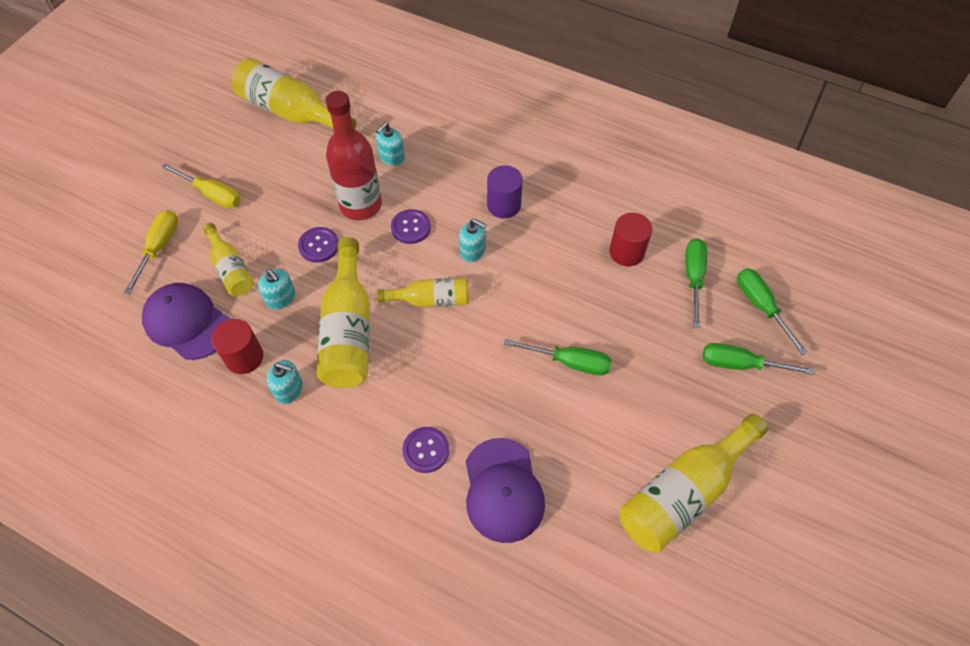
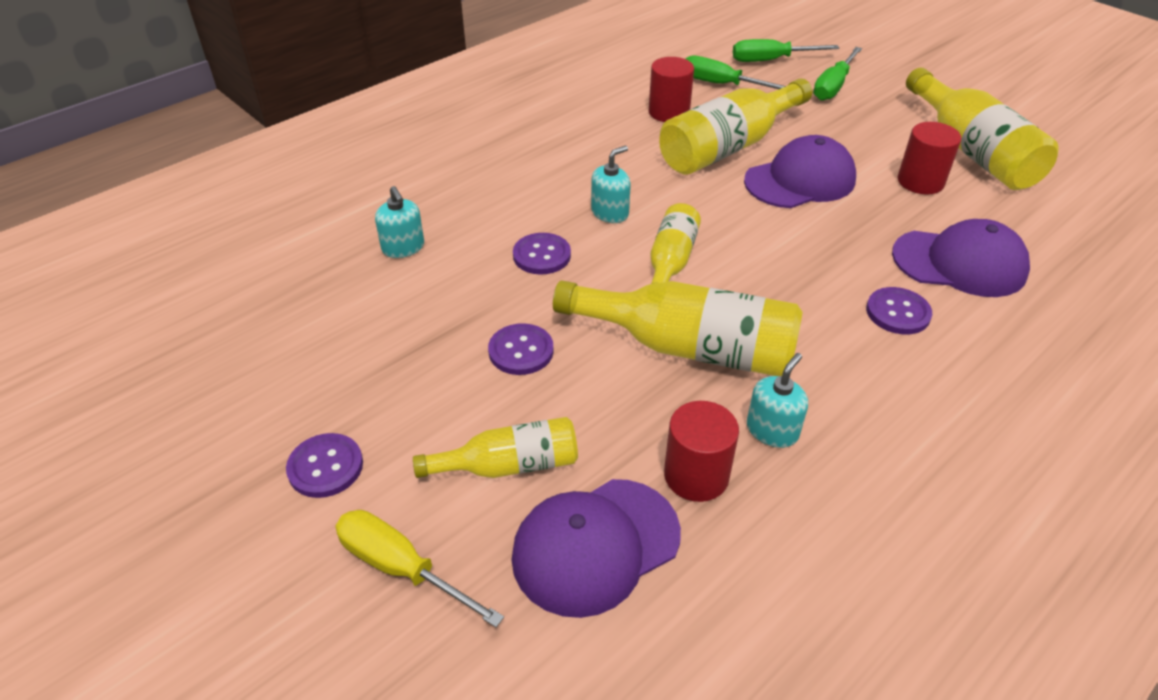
camera: 70 degrees left, 15 degrees down
yellow screwdriver [161,163,241,208] -> purple button [286,433,363,498]
yellow bottle [232,58,356,128] -> yellow bottle moved to [659,79,812,175]
turquoise soap dispenser [258,269,295,310] -> none
red bottle [326,91,382,220] -> none
purple cylinder [487,165,523,218] -> none
green screwdriver [504,339,612,375] -> purple cap [744,135,856,208]
none -> red cylinder [898,122,961,195]

